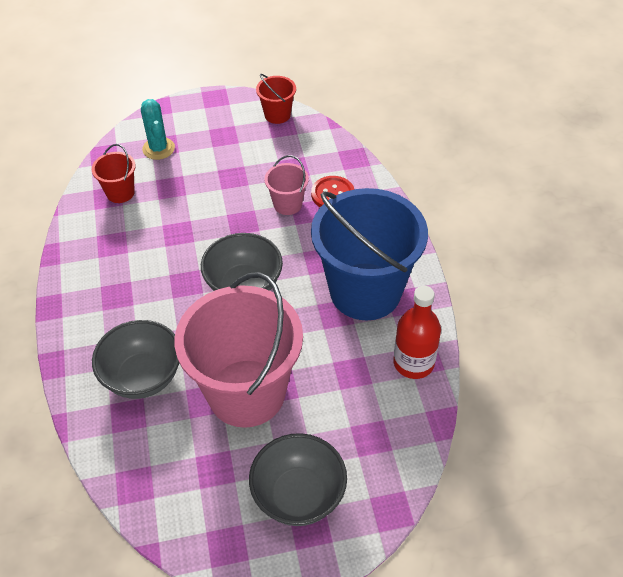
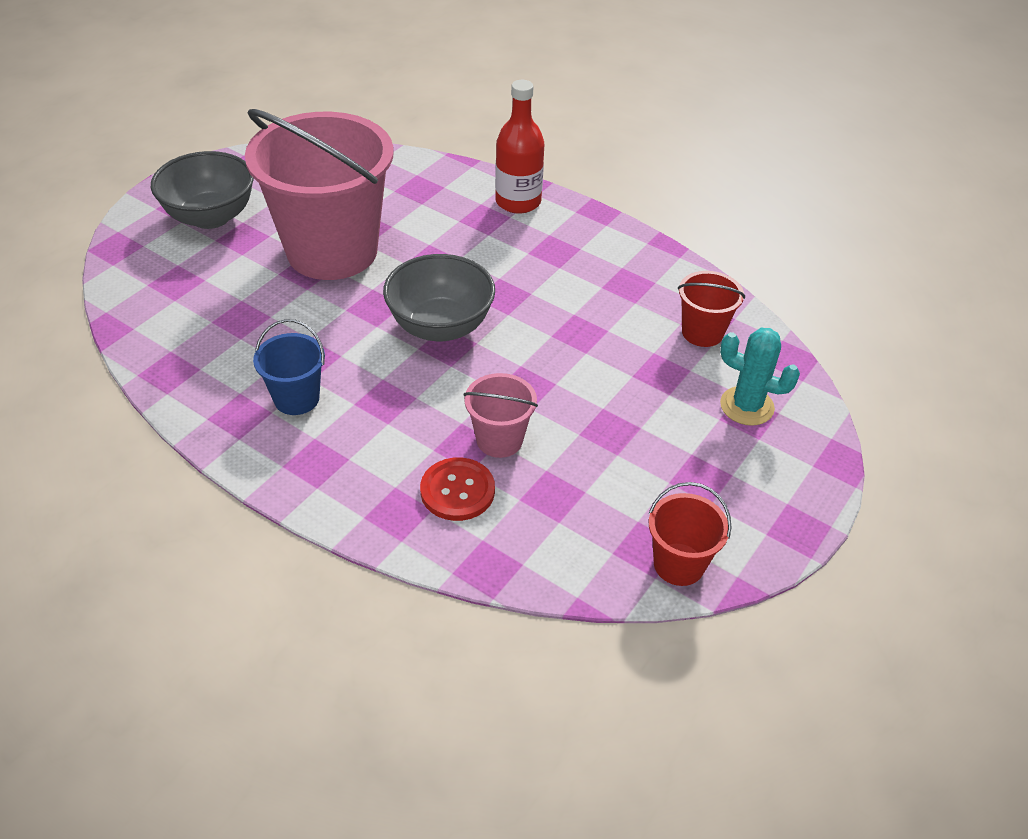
camera: 135 degrees right, 5 degrees down
grey bowl [92,320,179,399] -> none
blue bucket [311,188,428,320] -> blue bucket [253,319,325,415], size x0.43
red bottle [393,286,441,379] -> red bottle moved to [495,80,545,214]

